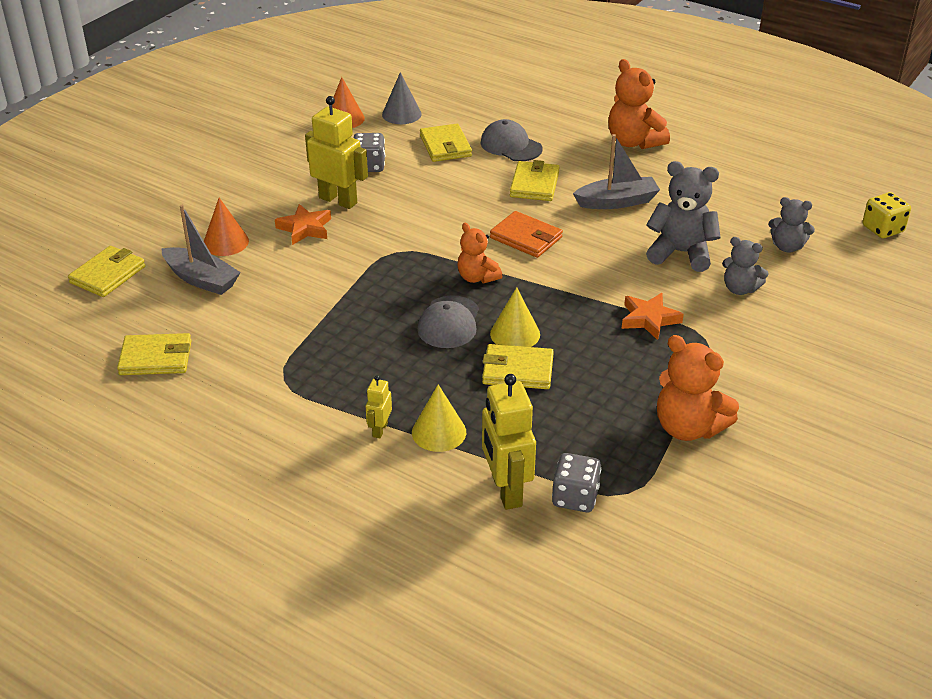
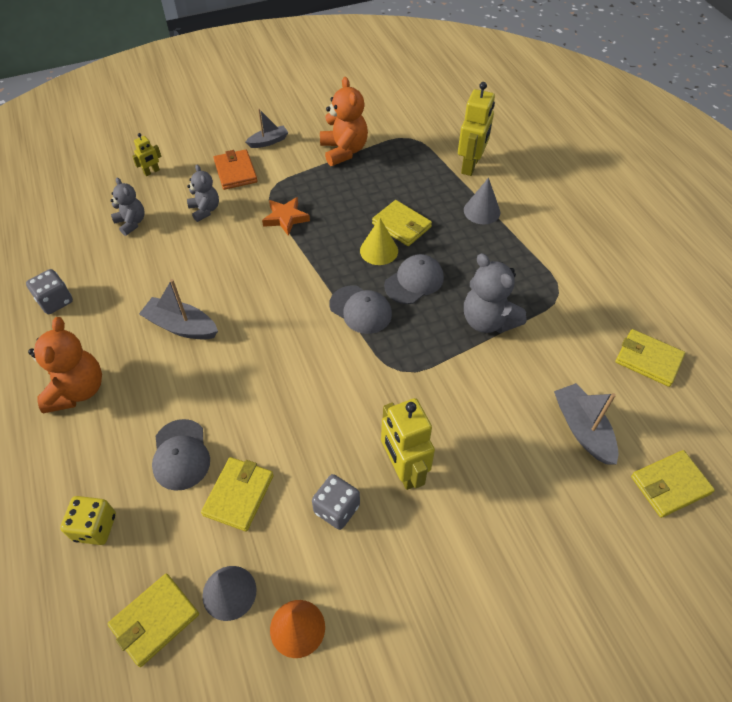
camera: 145 degrees left, 15 degrees up
orange cone [204,198,249,256] -> none
orange star [275,204,331,245] -> none
yellow robot [366,375,392,438] -> yellow robot moved to [132,133,161,176]
yellow cone [412,384,466,452] -> grey cone [464,178,500,224]
orange teddy bear [457,223,502,283] -> grey cap [329,285,392,334]
orange wallet [490,211,563,258] -> orange wallet moved to [214,149,258,190]
yellow wallet [510,160,560,201] -> yellow wallet moved to [108,574,199,667]
grey dice [552,453,601,512] -> grey dice moved to [26,269,73,314]
grey teddy bear [646,161,721,272] -> grey teddy bear moved to [464,253,527,333]
yellow dice [862,192,911,238] -> yellow dice moved to [60,496,116,545]
none -> grey boat [246,109,289,148]

